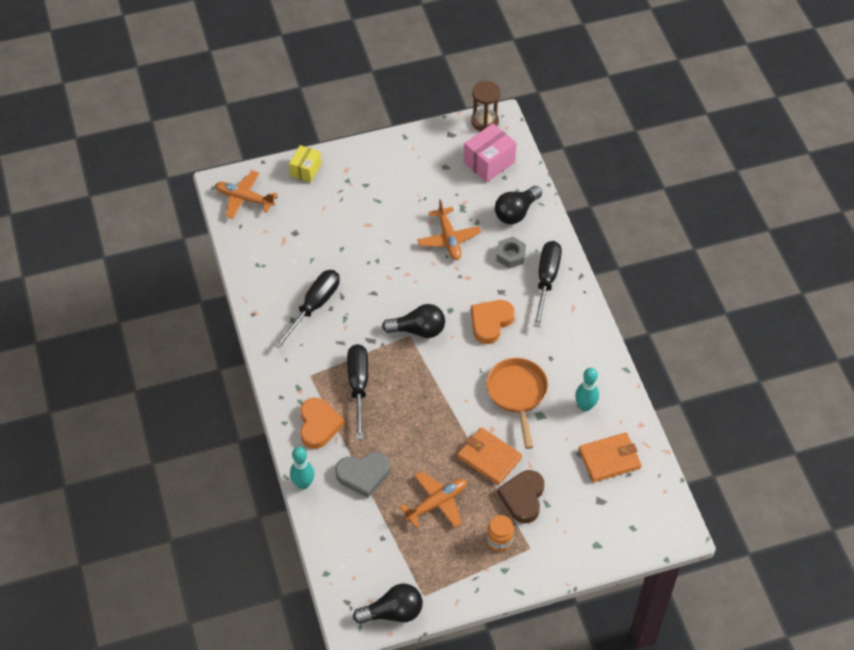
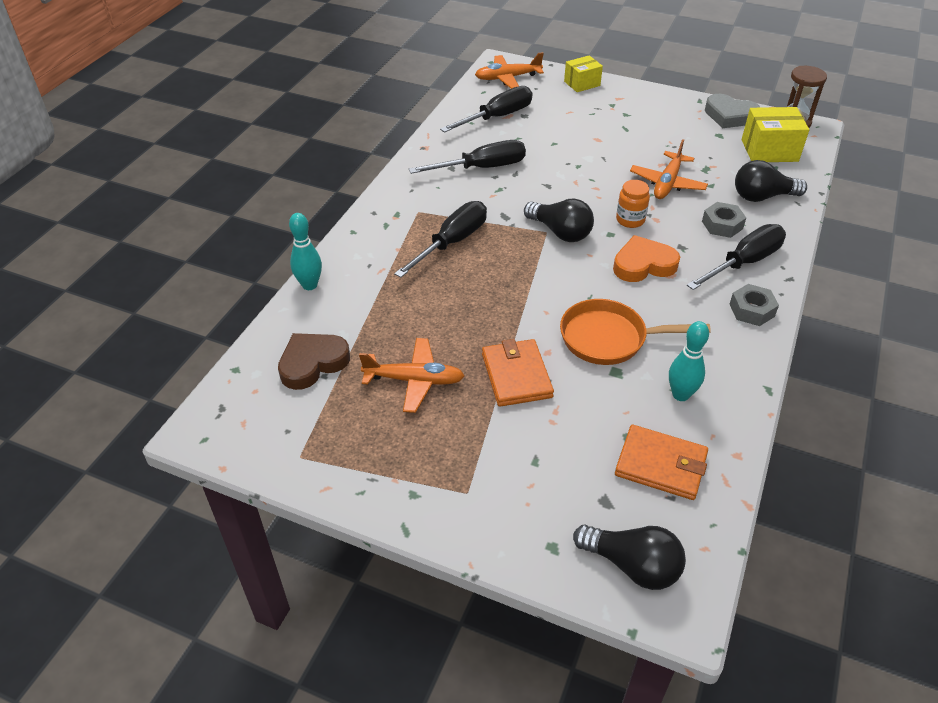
camera: 40 degrees right, 10 degrees down
orange plane [215,171,277,219] -> orange plane turned 75 degrees counterclockwise [475,52,544,89]
orange heart [300,397,344,449] -> none
grey heart [336,452,390,498] -> grey heart moved to [705,94,760,128]
black light bulb [353,584,423,624] -> black light bulb moved to [573,525,686,590]
pink box [464,123,517,182] -> yellow box [742,107,809,162]
orange pan [486,358,548,449] -> orange pan turned 120 degrees counterclockwise [560,299,711,365]
orange jar [487,515,514,552] -> orange jar moved to [616,180,650,228]
brown heart [497,470,544,523] -> brown heart moved to [278,333,350,390]
none -> black screwdriver [440,86,532,133]
none -> grey nut [730,284,779,326]

